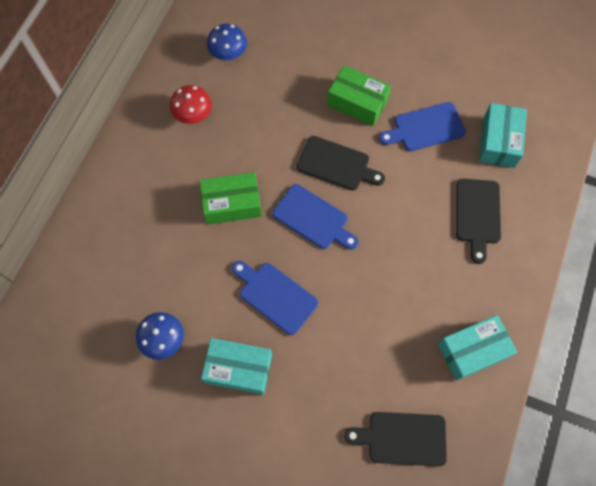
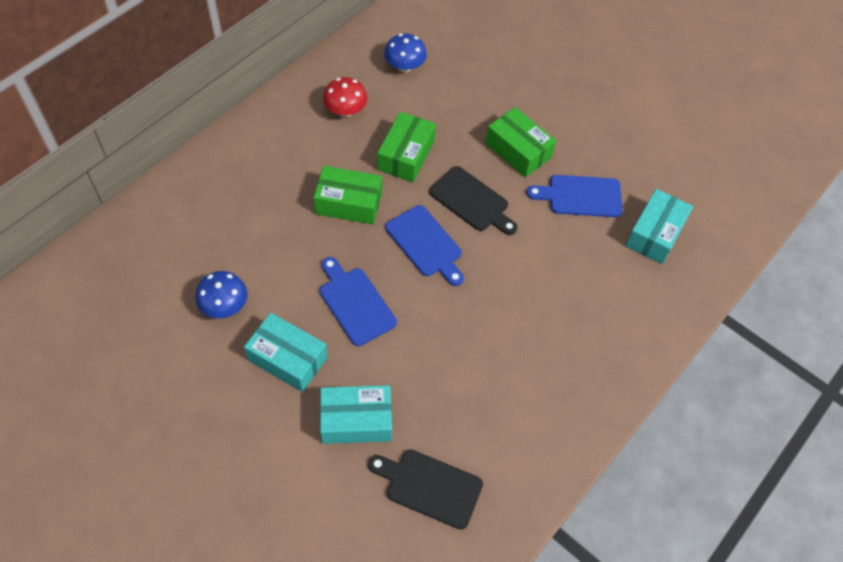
camera: 15 degrees right, 10 degrees down
turquoise box [438,315,518,381] -> turquoise box moved to [320,385,392,444]
black cutting board [456,179,501,264] -> none
none -> green box [377,112,436,182]

